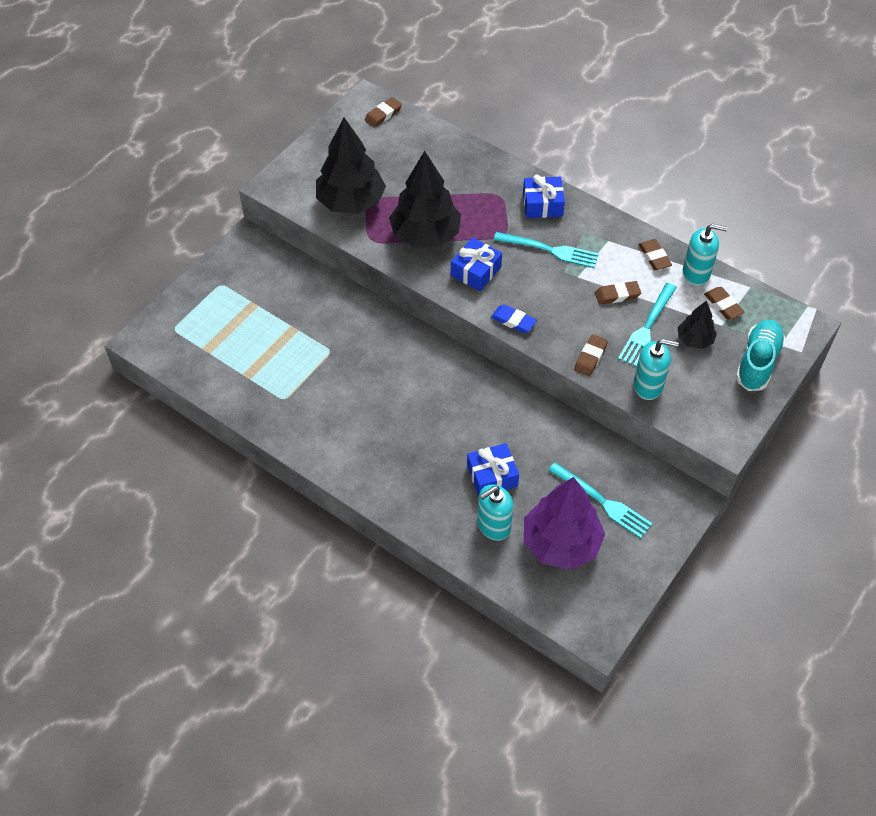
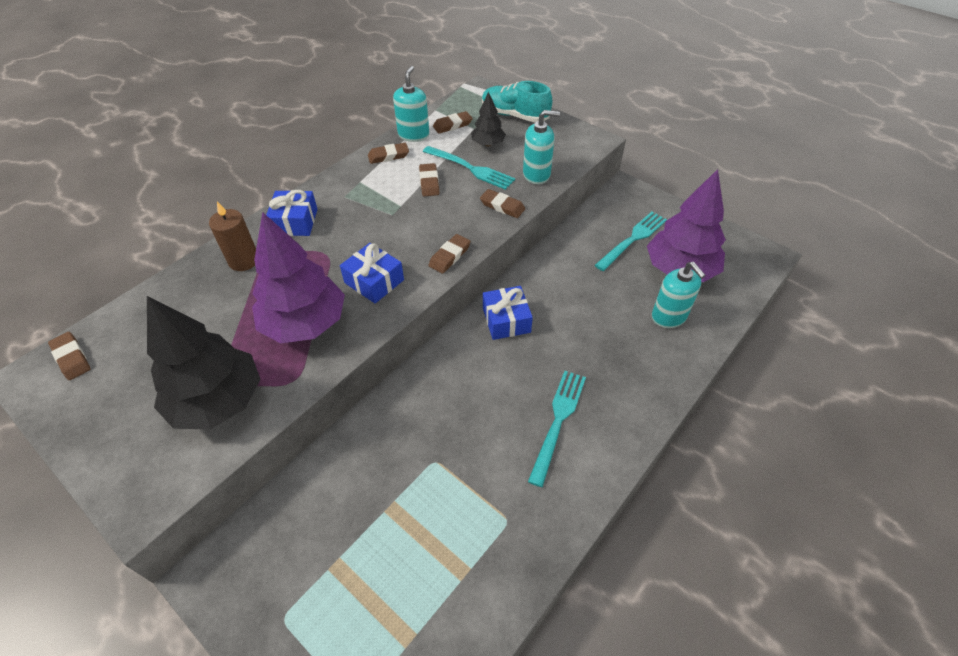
camera: 85 degrees left, 5 degrees down
black tree [389,151,461,248] -> purple tree [252,212,345,343]
blue gift [467,443,519,496] -> blue gift moved to [483,286,533,340]
blue eraser [491,304,537,333] -> brown eraser [429,234,471,273]
turquoise fork [494,232,599,268] -> turquoise fork moved to [528,371,586,487]
turquoise soap dispenser [633,339,679,400] -> turquoise soap dispenser turned 75 degrees clockwise [523,110,560,184]
none -> brown candle [209,201,256,271]

